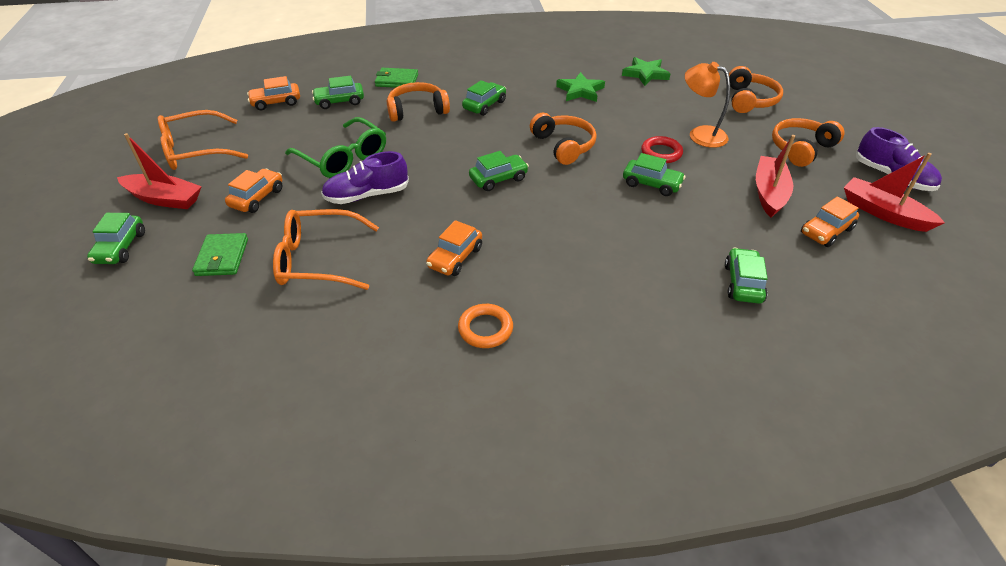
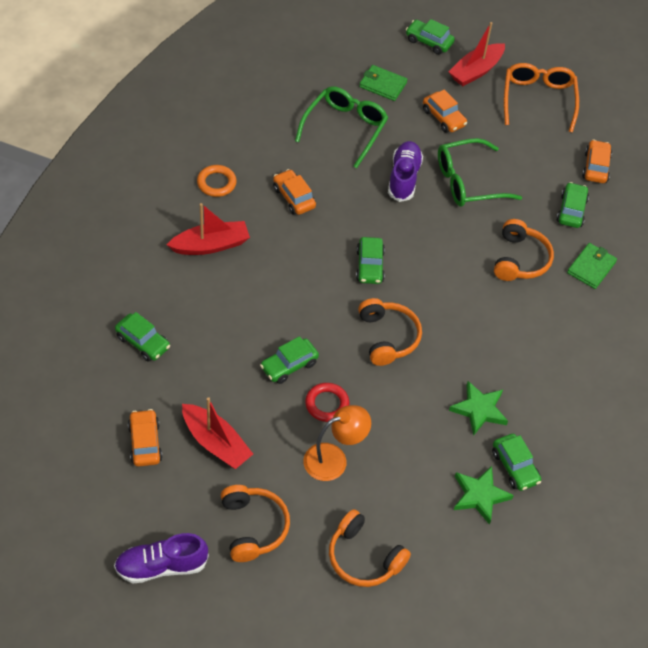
camera: 115 degrees right, 10 degrees up
orange glasses [273,209,379,290] -> green glasses [295,86,388,168]
green car [462,80,506,116] -> green car moved to [492,434,541,491]
orange headphones [530,113,597,165] -> orange headphones turned 105 degrees counterclockwise [358,298,422,366]
red boat [844,153,945,232] -> red boat moved to [167,203,250,255]

